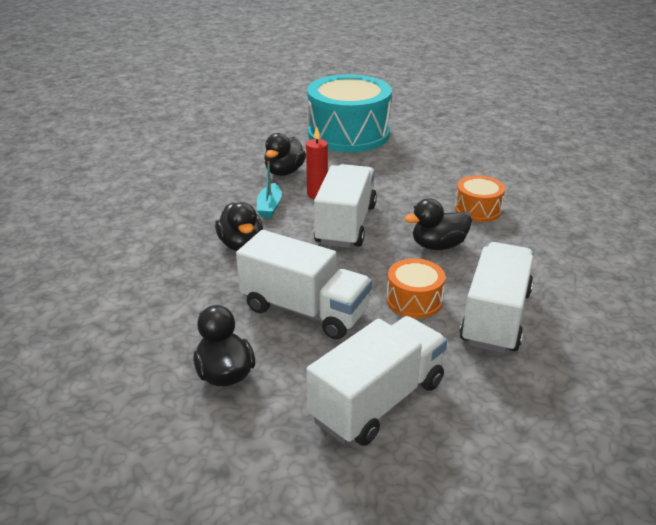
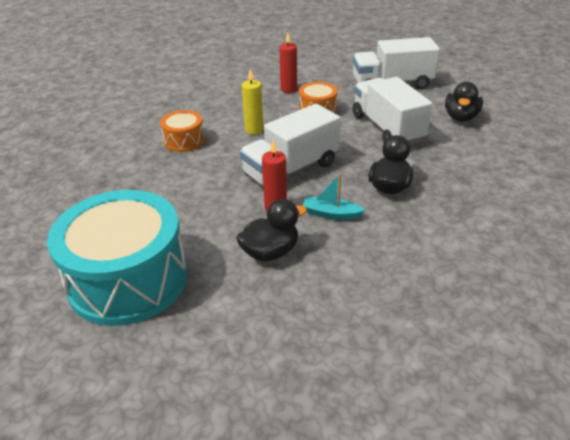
camera: 140 degrees left, 5 degrees up
turquoise boat [257,161,281,218] -> turquoise boat turned 120 degrees counterclockwise [303,173,365,220]
black duck [404,198,472,250] -> yellow candle [242,69,264,135]
white truck [460,242,534,353] -> red candle [279,33,297,93]

